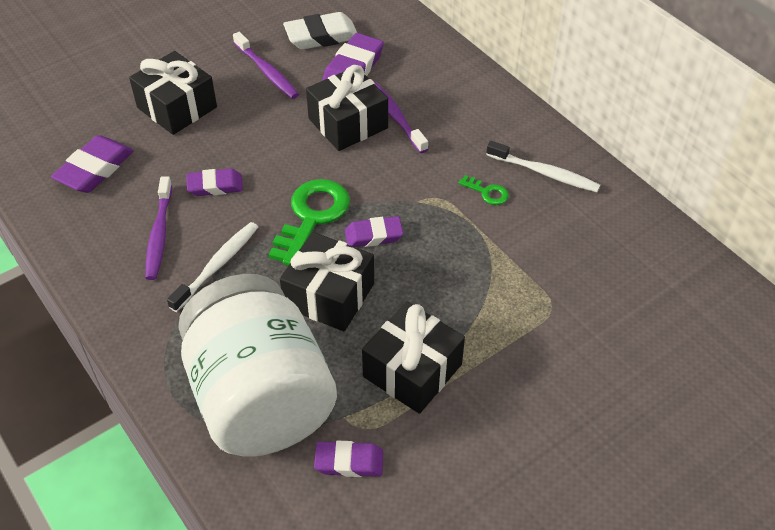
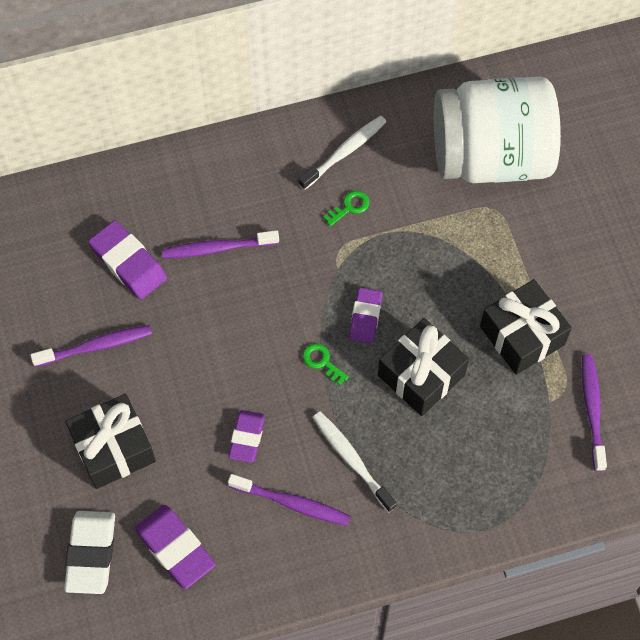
camera: 70 degrees left, 15 degrees up
white jar [178,274,337,457] -> white jar moved to [434,77,561,183]
green key [268,179,350,266] -> green key [303,343,349,385], size x0.46
white eraser [283,12,357,50] -> white eraser moved to [64,511,115,594]
black gift [306,65,388,151] -> none
purple eraser [314,441,383,477] -> purple toothbrush [582,354,607,471]

